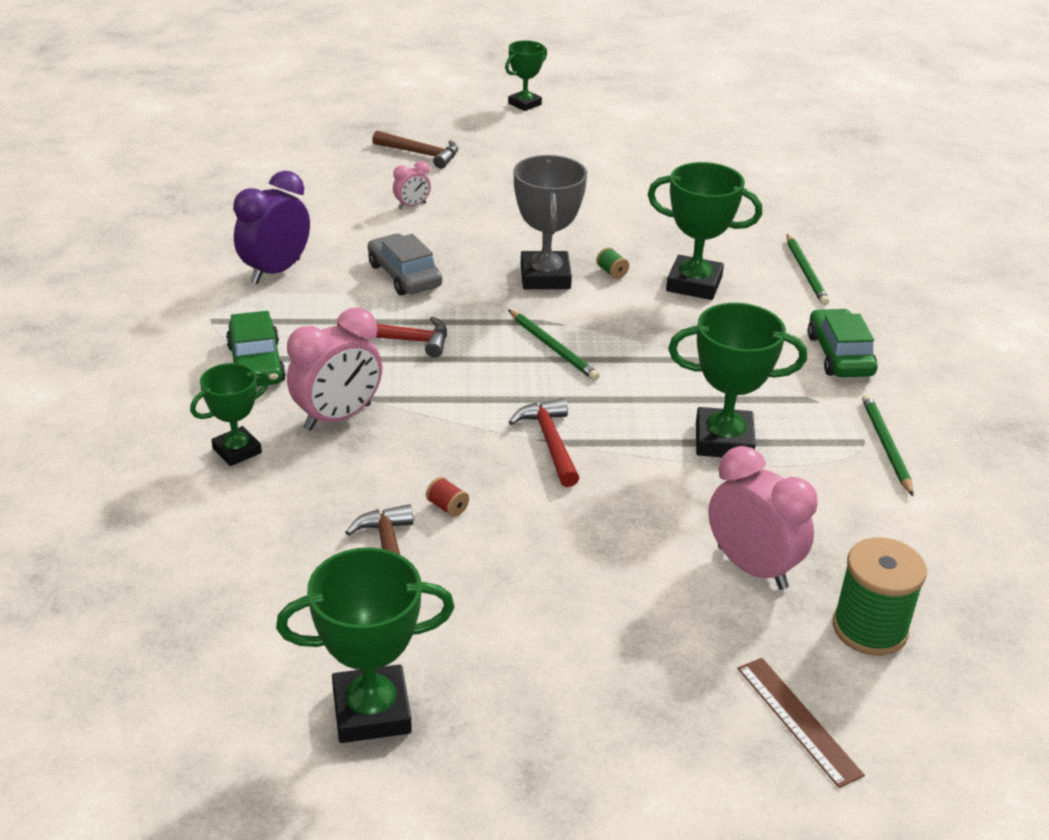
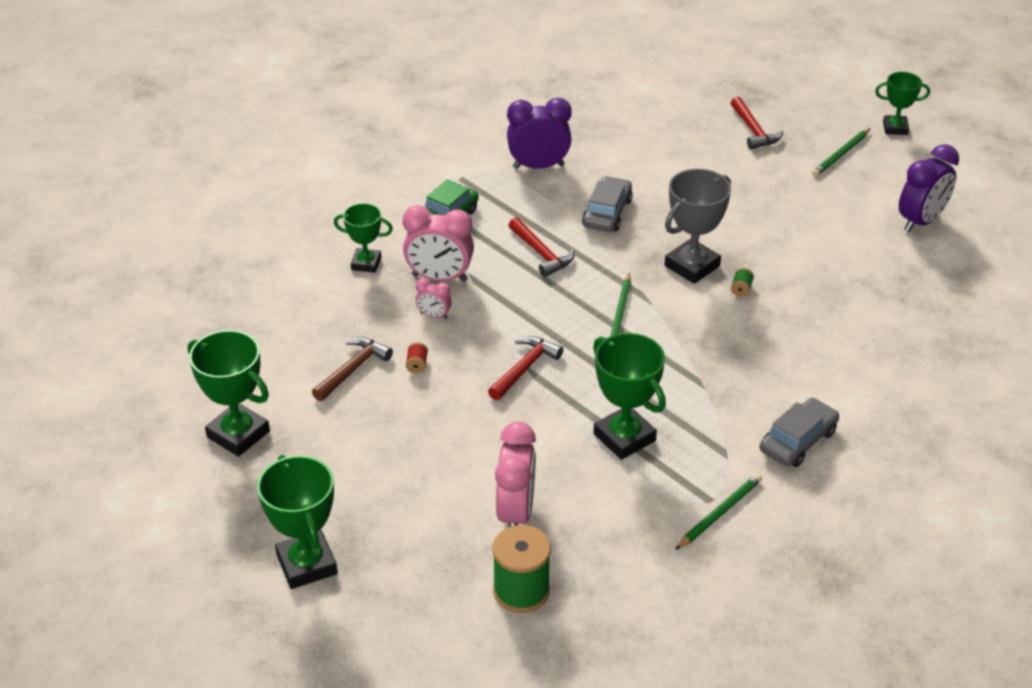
camera: 50 degrees right, 5 degrees up
brown hammer [372,130,458,169] -> red hammer [731,97,784,149]
pink clock [393,161,431,209] -> pink clock moved to [416,278,452,319]
green trophy [648,162,762,300] -> green trophy moved to [257,455,338,589]
brown ruler [737,658,865,788] -> none
green pencil [787,234,829,305] -> green pencil moved to [812,128,871,176]
green car [807,309,878,377] -> grey car [759,398,839,467]
none -> purple clock [899,144,959,232]

